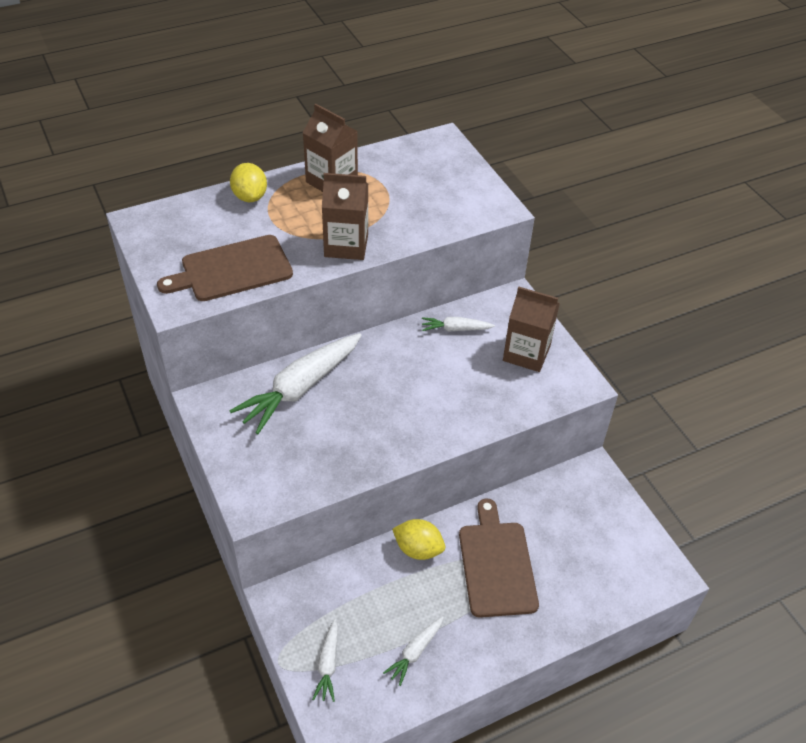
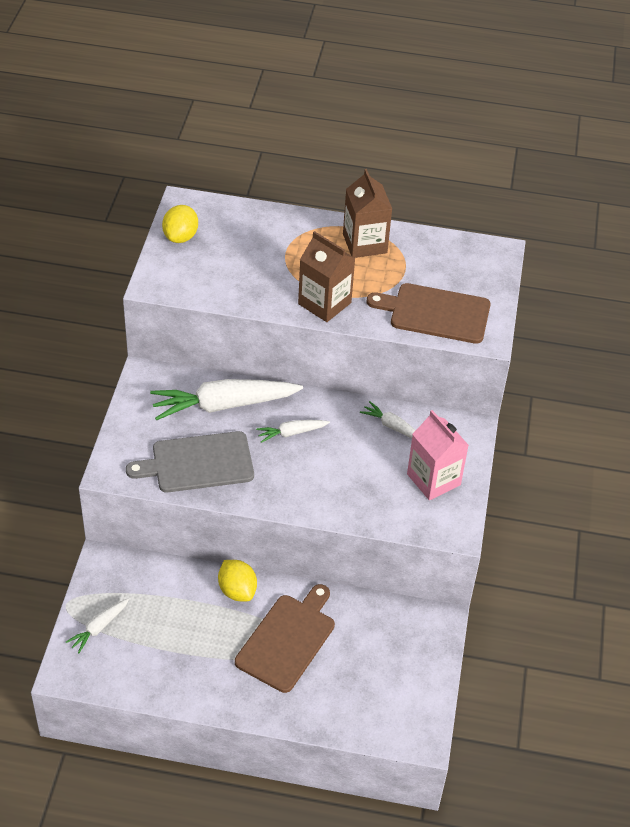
camera: 35 degrees right, 0 degrees up
brown cutting board [157,235,293,301] -> brown cutting board moved to [367,283,491,344]
yellow lemon [230,163,267,202] -> yellow lemon moved to [162,205,198,243]
white carrot [383,616,444,686] -> white carrot moved to [256,420,330,443]
brown carton [503,287,560,372] -> pink carton [407,410,469,500]
none -> grey cutting board [126,431,254,492]

